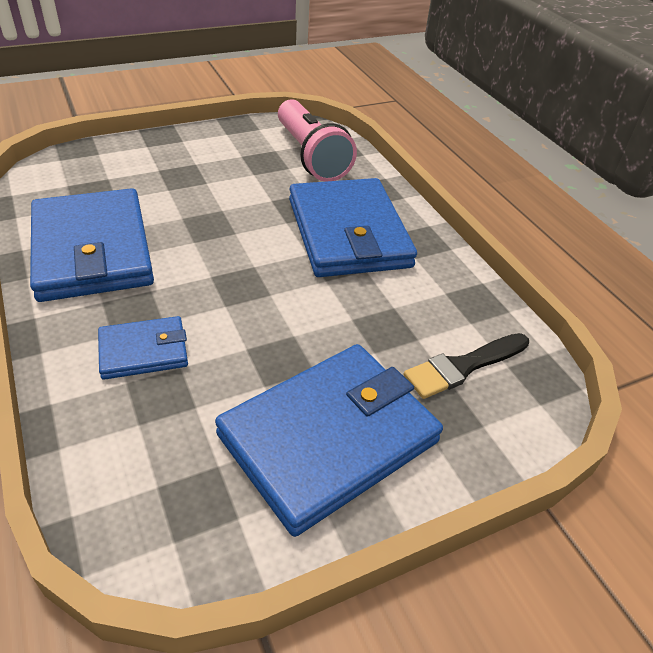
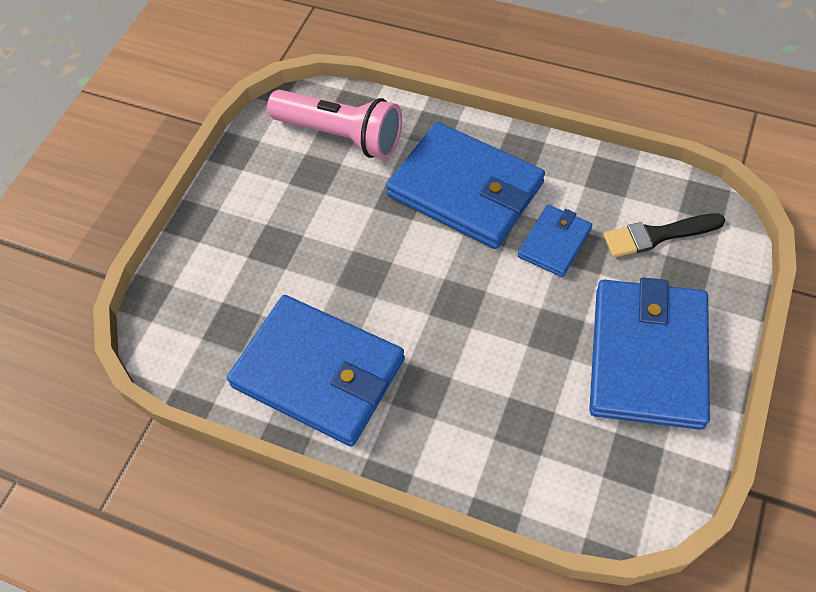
camera: 35 degrees left, 15 degrees up
blue wallet [98,316,188,380] -> blue wallet moved to [518,205,592,277]
black brush [403,333,529,399] -> black brush turned 60 degrees clockwise [603,213,725,257]

